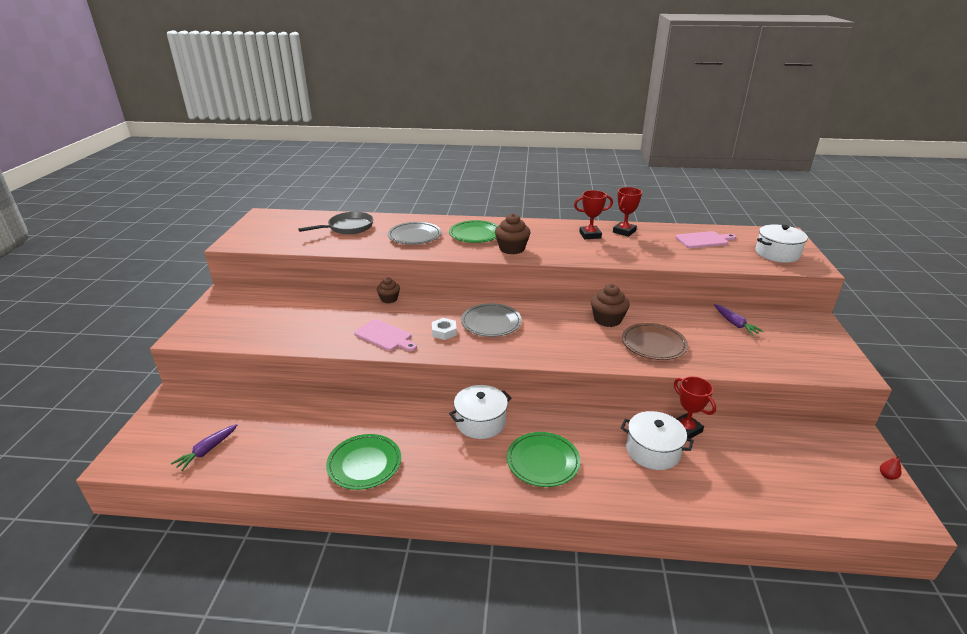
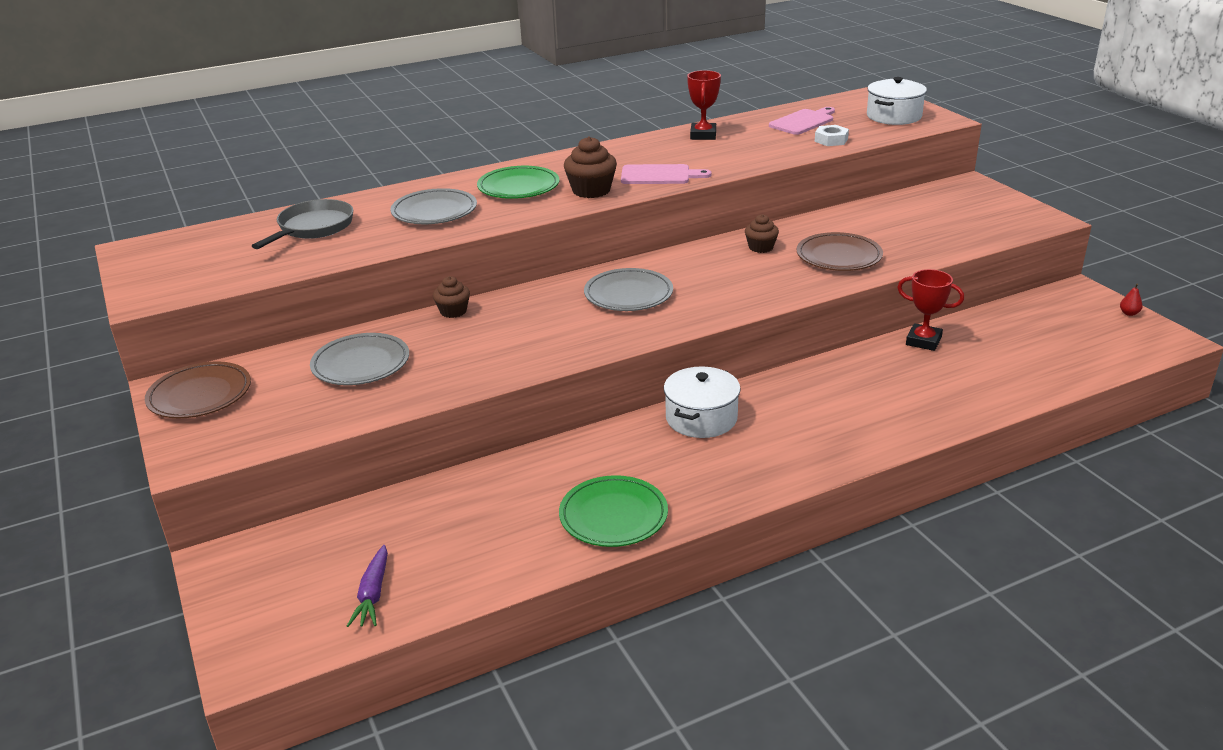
camera: 30 degrees left, 0 degrees up
pink cutting board [354,319,417,351] -> pink cutting board moved to [621,164,711,184]
white nut [432,318,457,340] -> white nut moved to [815,125,849,146]
green plate [507,432,581,487] -> none
red trophy [574,190,613,239] -> none
brown cupcake [591,284,630,327] -> brown cupcake [745,214,779,253], size x0.64
white pot [621,411,694,470] -> none
purple carrot [714,304,764,336] -> none
none -> brown plate [145,361,251,418]
none -> grey plate [310,333,409,385]

